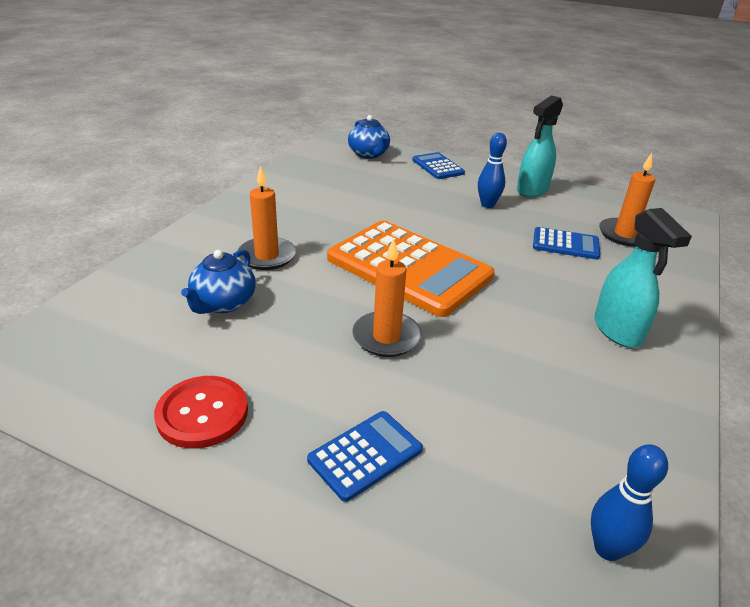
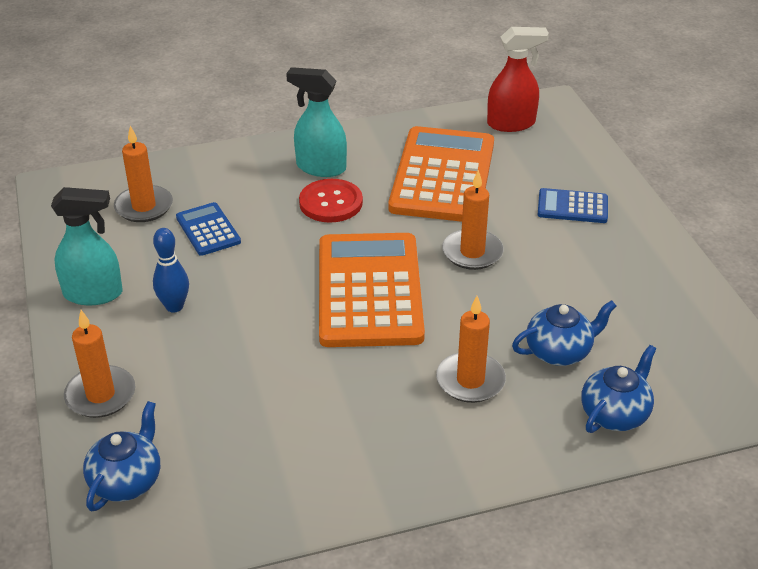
camera: 130 degrees left, 5 degrees up
red button [154,376,248,449] -> red button moved to [299,179,363,223]
blue calculator [412,152,465,179] -> orange candle [64,310,135,418]
blue bowling pin [591,444,668,561] -> red spray bottle [487,27,549,132]
turquoise spray bottle [594,208,692,348] -> turquoise spray bottle turned 105 degrees counterclockwise [286,67,347,177]
none -> orange calculator [388,126,494,222]
none -> blue teapot [581,345,657,433]

